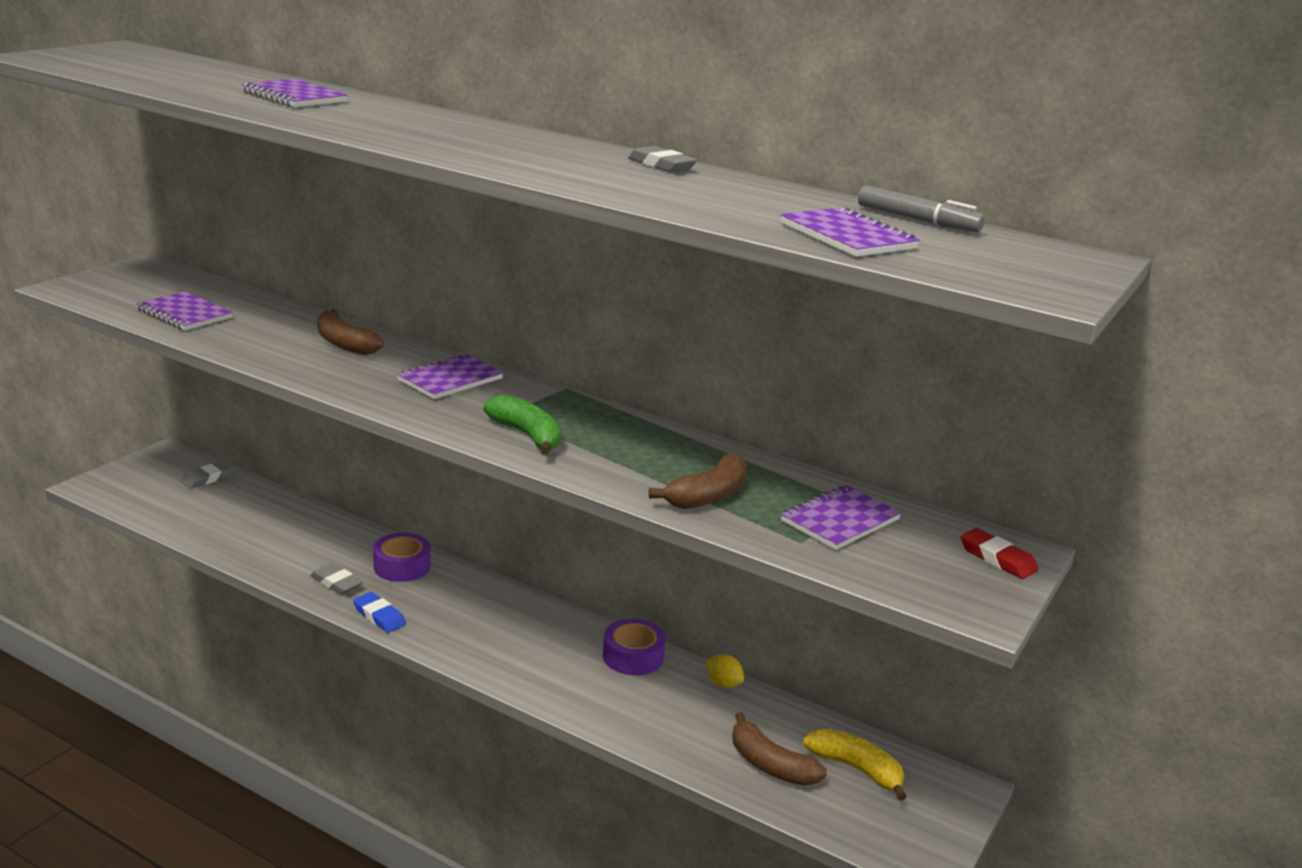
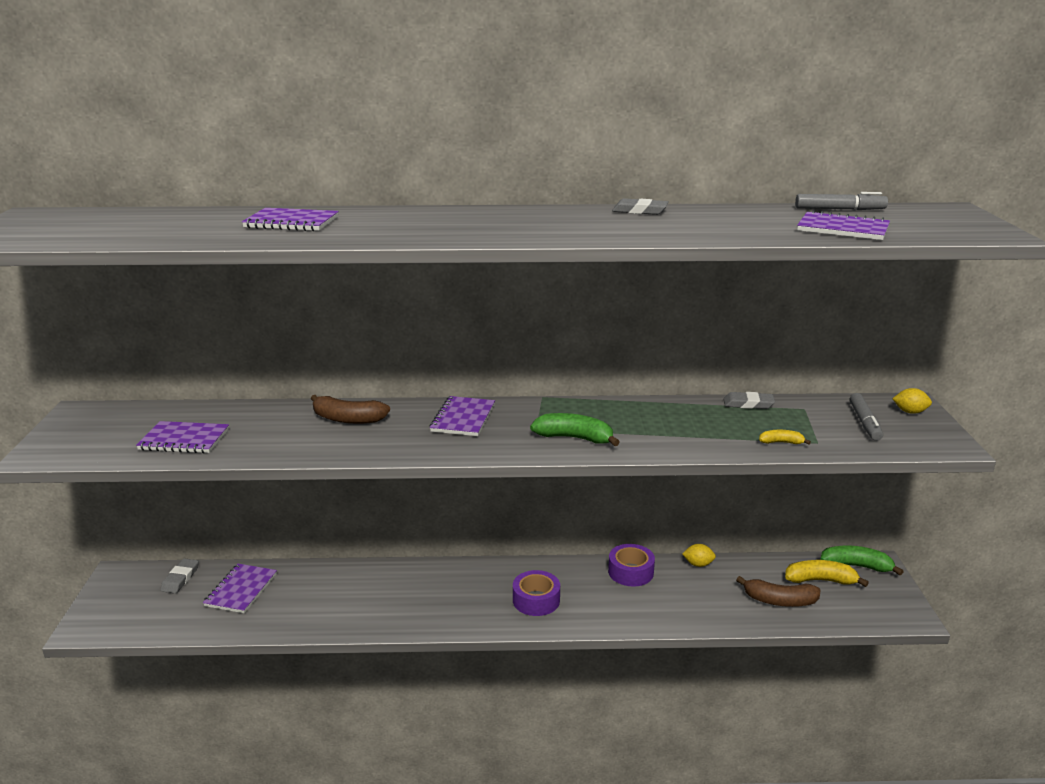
camera: 30 degrees left, 0 degrees up
grey eraser [310,563,363,595] -> grey eraser moved to [724,392,775,409]
blue eraser [353,592,406,633] -> none
purple tape [373,533,431,582] -> purple tape moved to [513,570,560,616]
brown banana [649,453,747,509] -> none
purple notebook [781,485,902,550] -> purple notebook moved to [203,564,277,613]
red eraser [961,528,1038,579] -> yellow lemon [893,388,932,414]
none -> yellow banana [759,430,811,445]
none -> green banana [820,546,904,575]
none -> grey marker [849,393,883,441]

